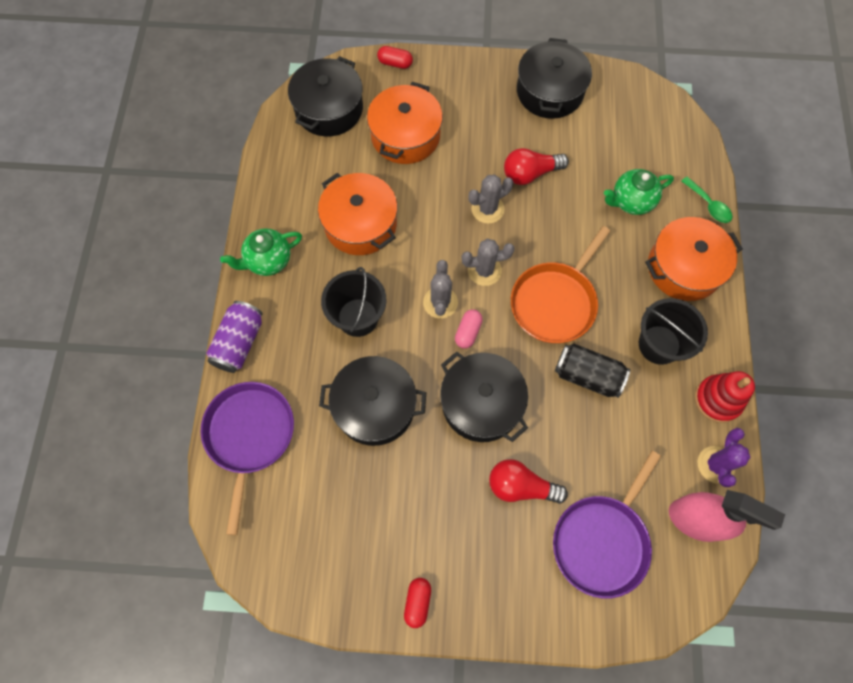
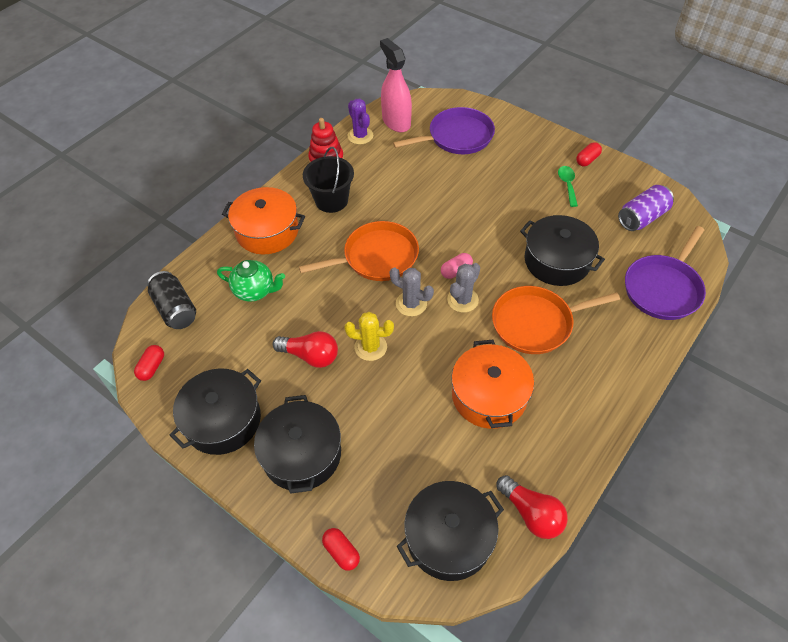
camera: 145 degrees left, 15 degrees down
purple can [206,301,263,373] -> purple can moved to [618,185,674,231]
green teapot [220,228,302,276] -> none
black bucket [321,267,387,337] -> orange pan [492,286,620,354]
orange pot [367,82,443,164] -> none
black pot [440,351,528,442] -> black pot moved to [254,395,341,494]
grey cactus [468,174,513,224] -> yellow cactus [344,312,394,361]
red light bulb [489,459,568,504] -> red light bulb moved to [496,475,568,539]
black can [555,343,630,398] -> black can moved to [147,271,196,329]
green spoon [682,177,732,223] -> green spoon moved to [558,166,578,207]
purple cactus [698,428,751,487] -> purple cactus turned 75 degrees counterclockwise [348,99,373,145]
none -> red capsule [134,345,164,381]

